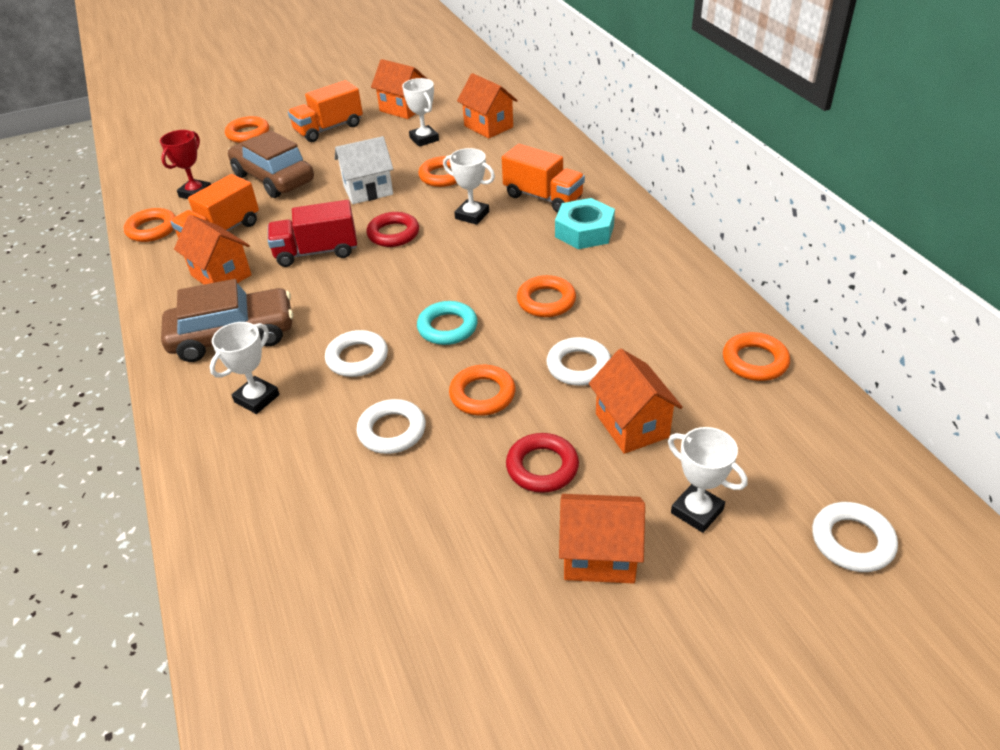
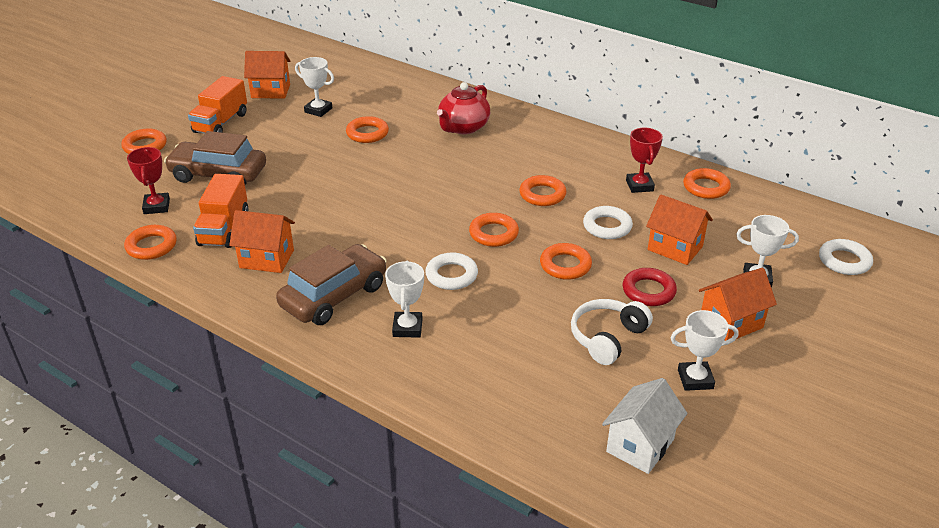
camera: 35 degrees left, 5 degrees down
red truck [268,200,357,267] -> none
white house [335,136,393,204] -> white house moved to [602,378,687,474]
white ring [357,399,426,454] -> none
red ring [366,212,419,247] -> none
turquoise ring [417,301,477,345] -> orange ring [469,213,519,247]
white trophy [443,148,495,225] -> white trophy moved to [671,310,739,391]
orange house [457,73,518,139] -> none
orange truck [502,144,585,213] -> red teapot [437,82,490,134]
turquoise nut [555,198,615,249] -> none
none -> white headphones [571,299,653,365]
none -> red trophy [626,128,663,193]

